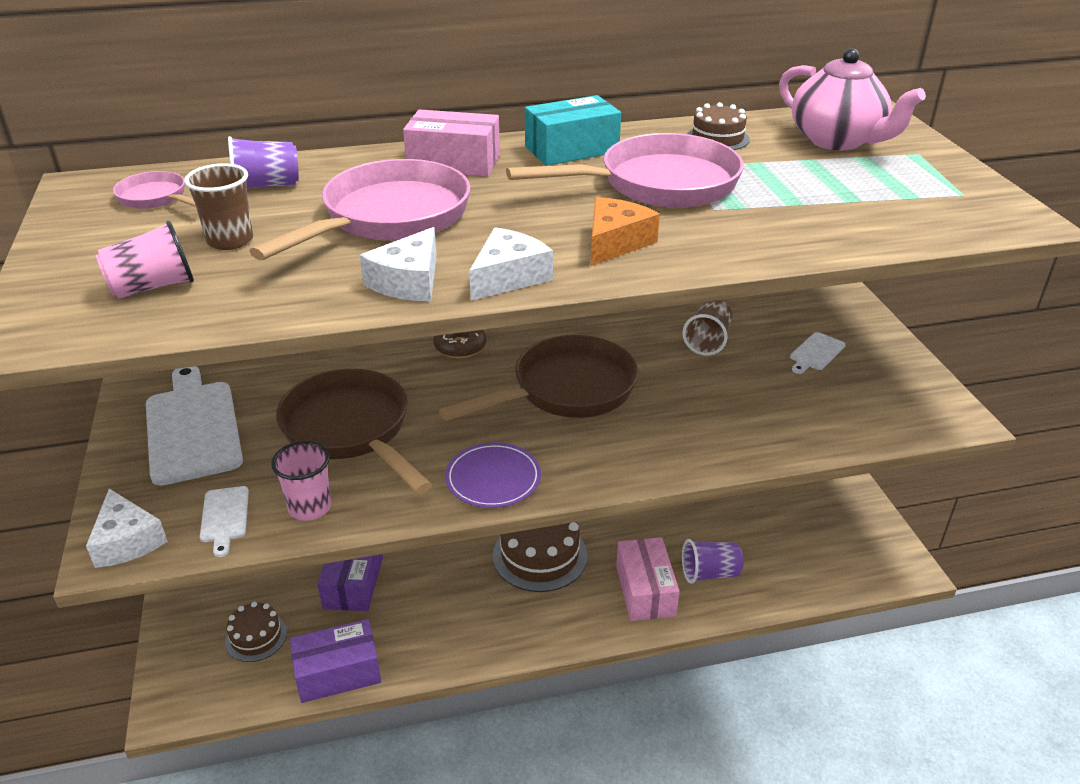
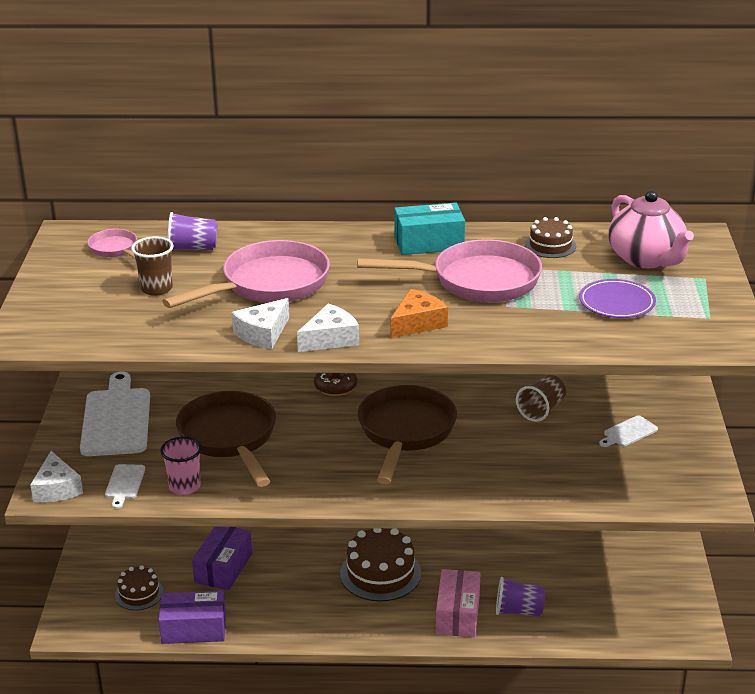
camera: 15 degrees right, 5 degrees down
pink cup [96,221,194,299] -> none
pink box [403,109,500,177] -> none
brown pan [439,335,638,421] -> brown pan turned 60 degrees counterclockwise [358,385,457,484]
purple plate [445,442,541,508] -> purple plate moved to [579,279,656,318]

